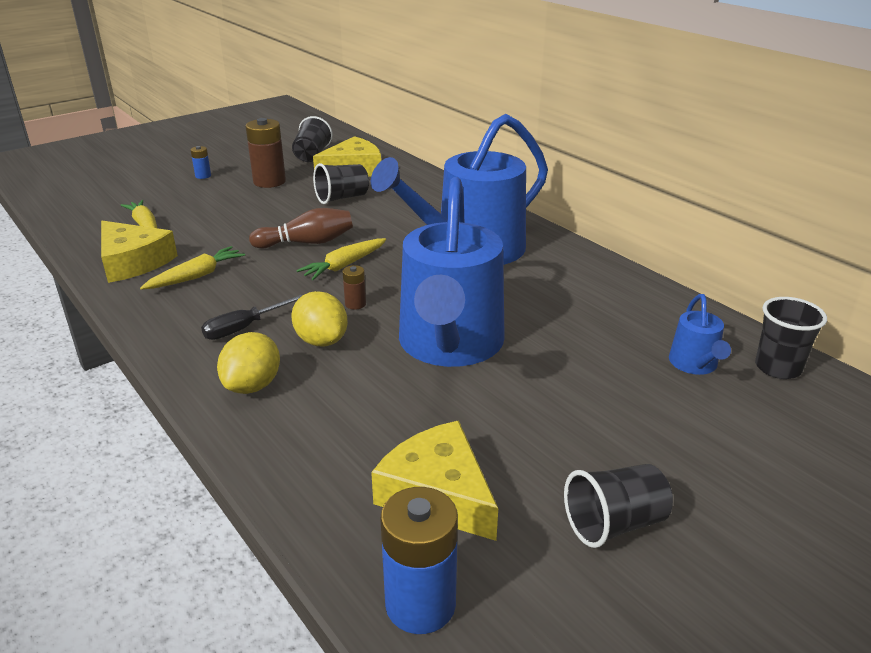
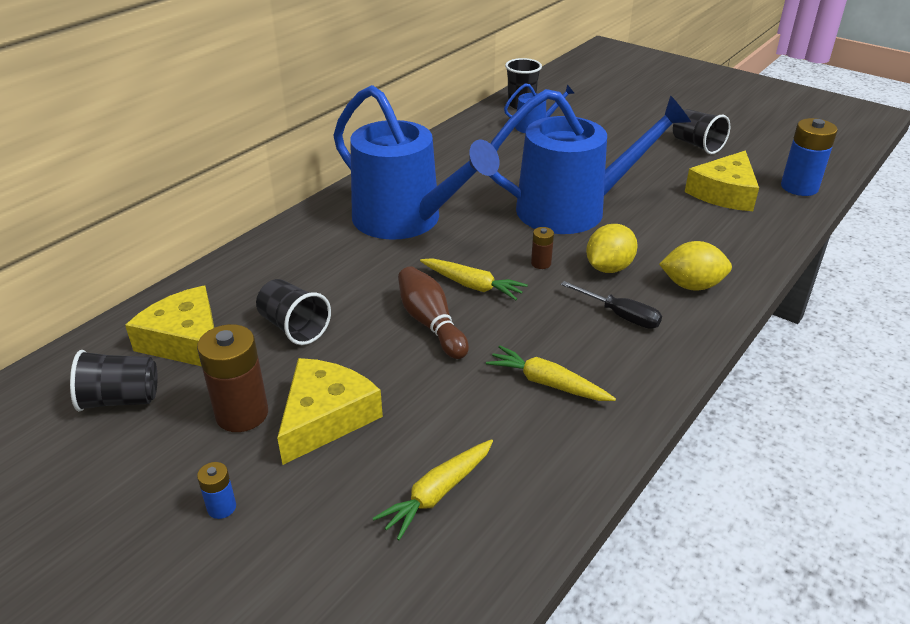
camera: 105 degrees left, 5 degrees up
yellow cheese [101,221,178,283] -> yellow cheese moved to [277,358,383,465]

